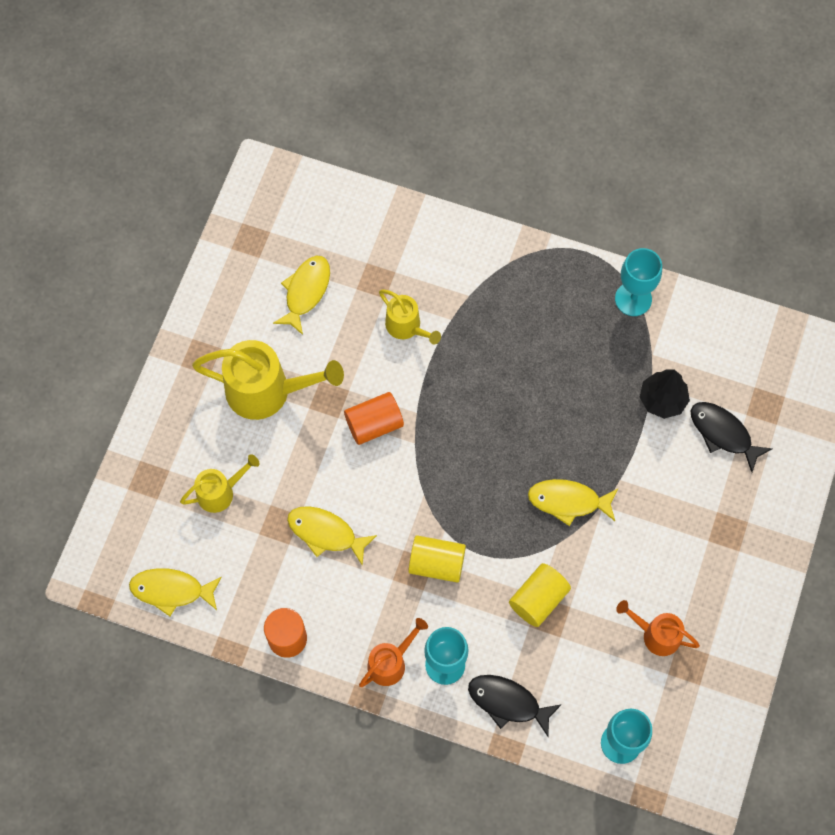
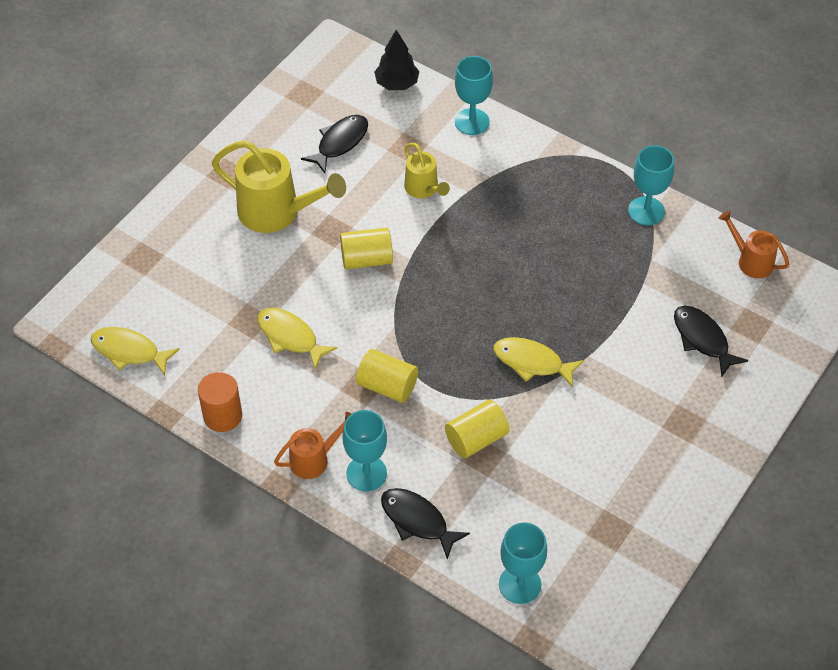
camera: 15 degrees right, 15 degrees down
yellow watering can [180,454,260,513] -> none
yellow fish [273,256,330,335] -> black fish [301,115,368,173]
orange cylinder [344,392,404,445] -> yellow cylinder [340,227,393,269]
orange watering can [616,600,700,656] -> orange watering can moved to [719,210,790,278]
black tree [640,369,690,419] -> black tree moved to [374,30,419,90]
none -> turquoise goblet [455,56,493,135]

